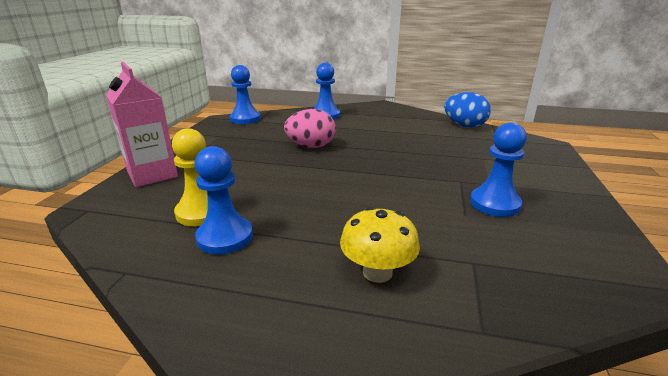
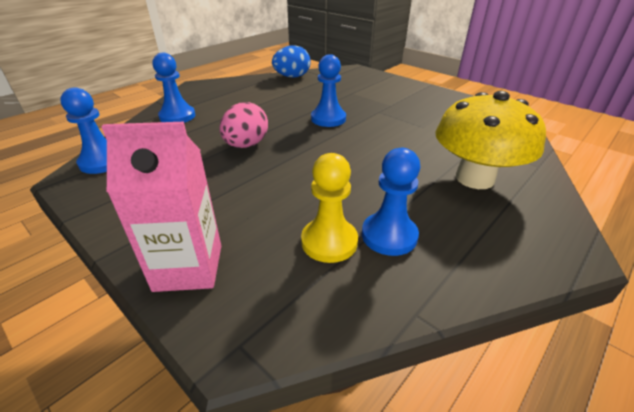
camera: 60 degrees left, 10 degrees up
yellow mushroom [340,207,420,283] -> yellow mushroom [435,91,546,189], size x1.69
blue pawn [470,122,527,217] -> blue pawn moved to [311,54,346,127]

